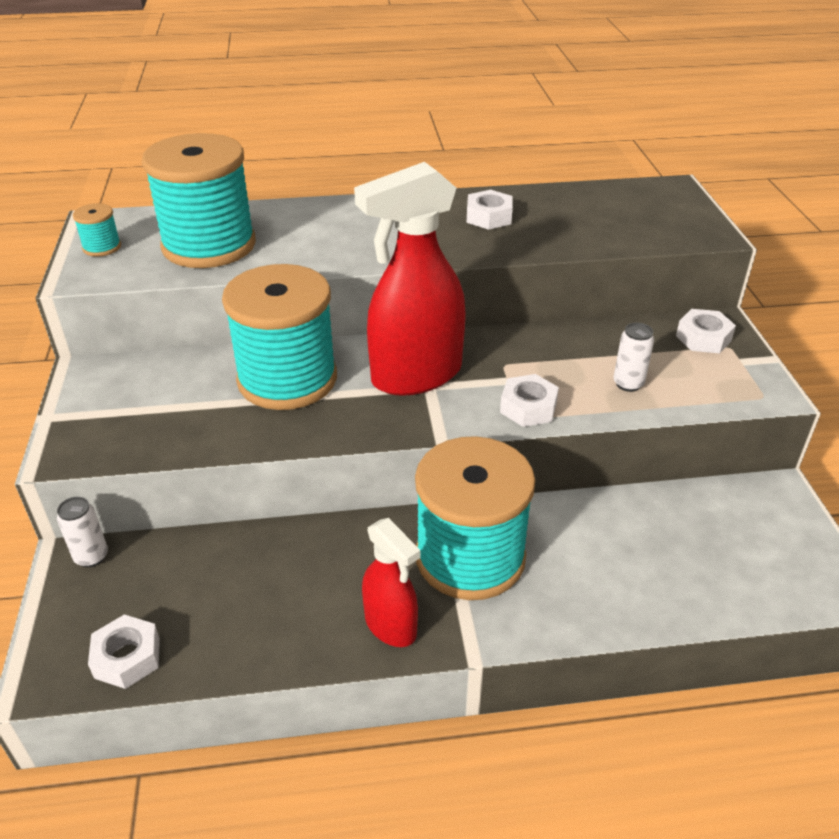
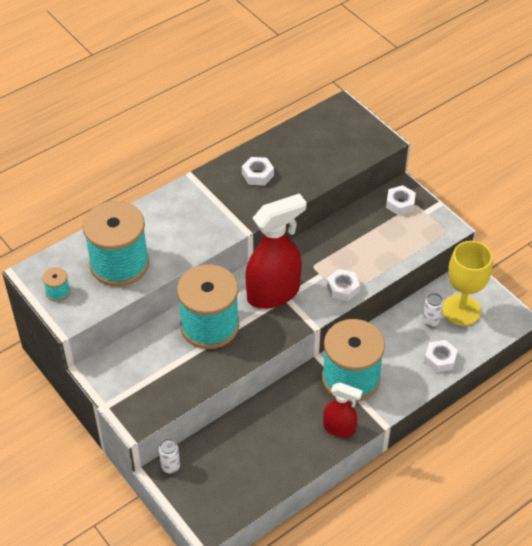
camera: 30 degrees left, 10 degrees up
white nut [88,614,160,689] -> white nut moved to [424,340,458,373]
red spray bottle [354,162,466,396] -> red spray bottle turned 150 degrees counterclockwise [246,193,307,309]
white can [613,323,654,392] -> white can moved to [422,293,443,327]
none -> yellow goblet [442,241,493,326]

